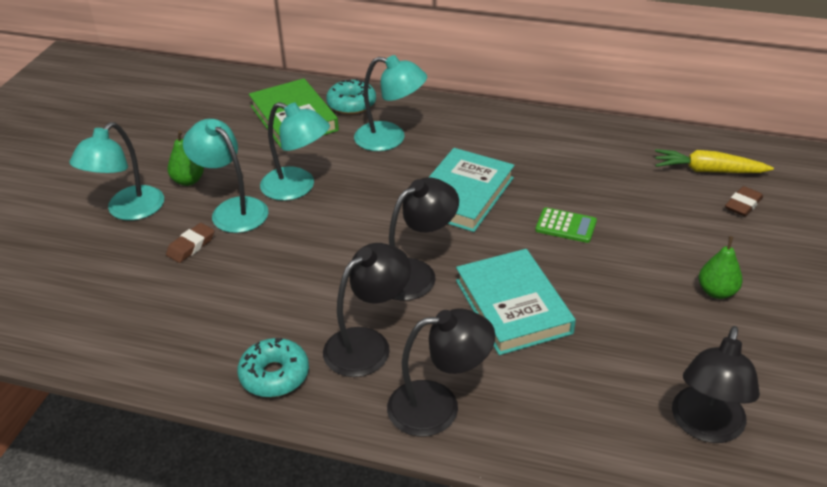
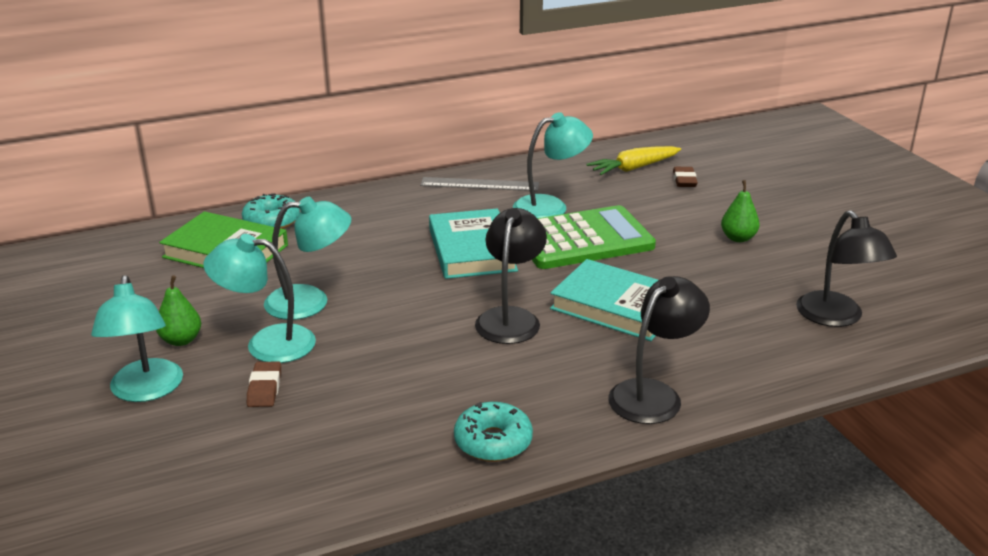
camera: 40 degrees left, 10 degrees down
black lamp [323,243,411,377] -> none
turquoise lamp [354,55,427,151] -> turquoise lamp moved to [513,112,593,218]
green calculator [535,207,597,243] -> green calculator [532,205,656,269], size x2.30
none -> grey ruler [420,177,539,191]

